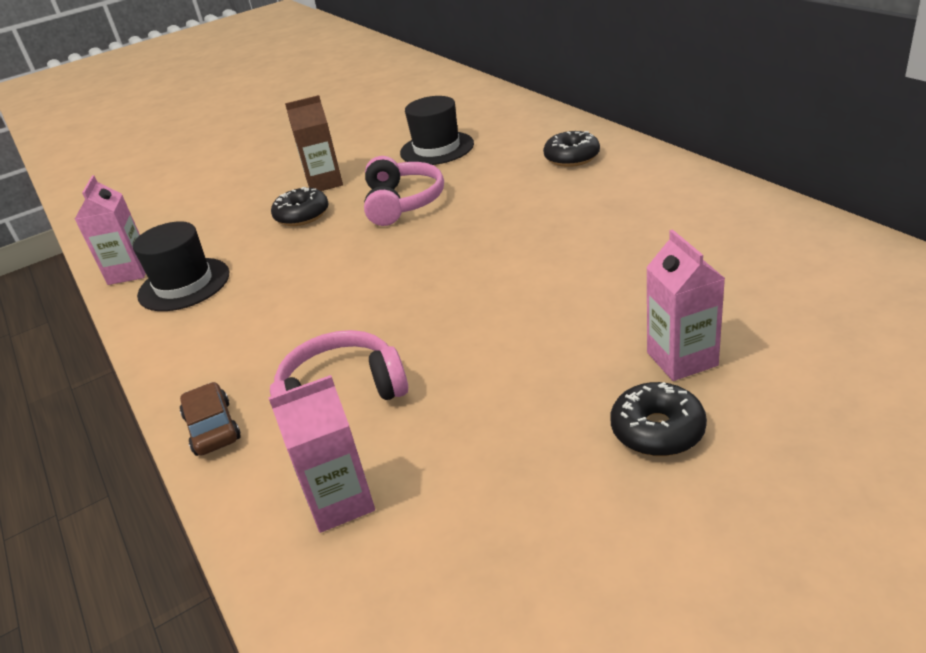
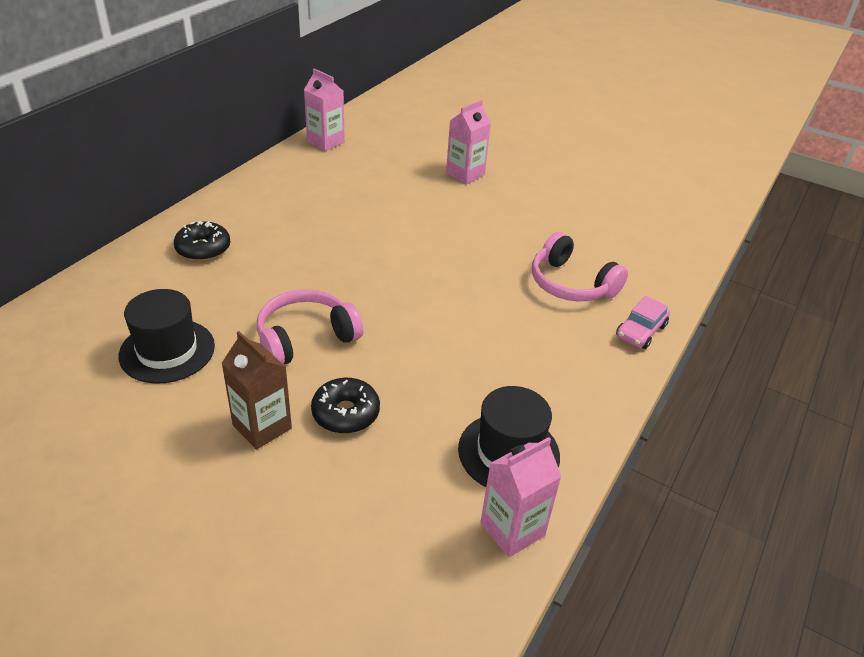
camera: 125 degrees left, 5 degrees up
brown car [180,382,241,456] -> pink car [616,296,670,349]
pink carton [268,375,375,533] -> pink carton moved to [304,68,345,151]
black donut [610,382,707,456] -> none

